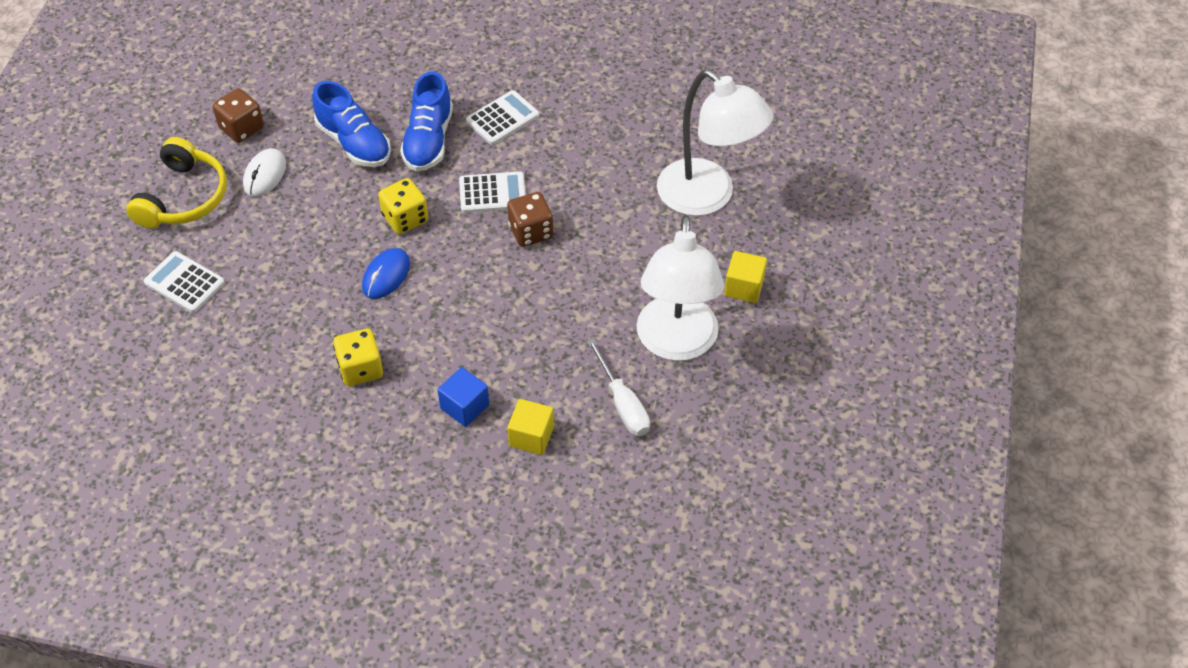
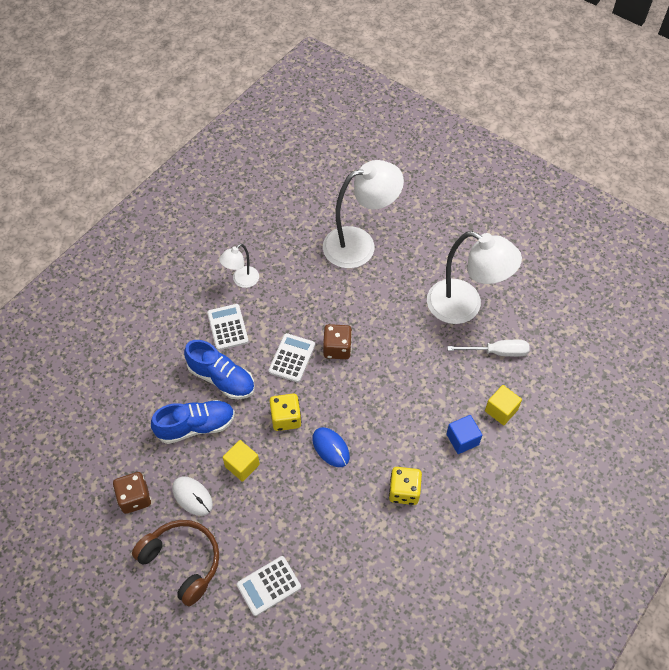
camera: 65 degrees left, 5 degrees up
yellow headphones [126,137,227,228] -> brown headphones [132,520,219,606]
yellow cube [724,251,767,303] -> yellow cube moved to [222,440,260,482]
none -> white lamp [219,244,259,288]

